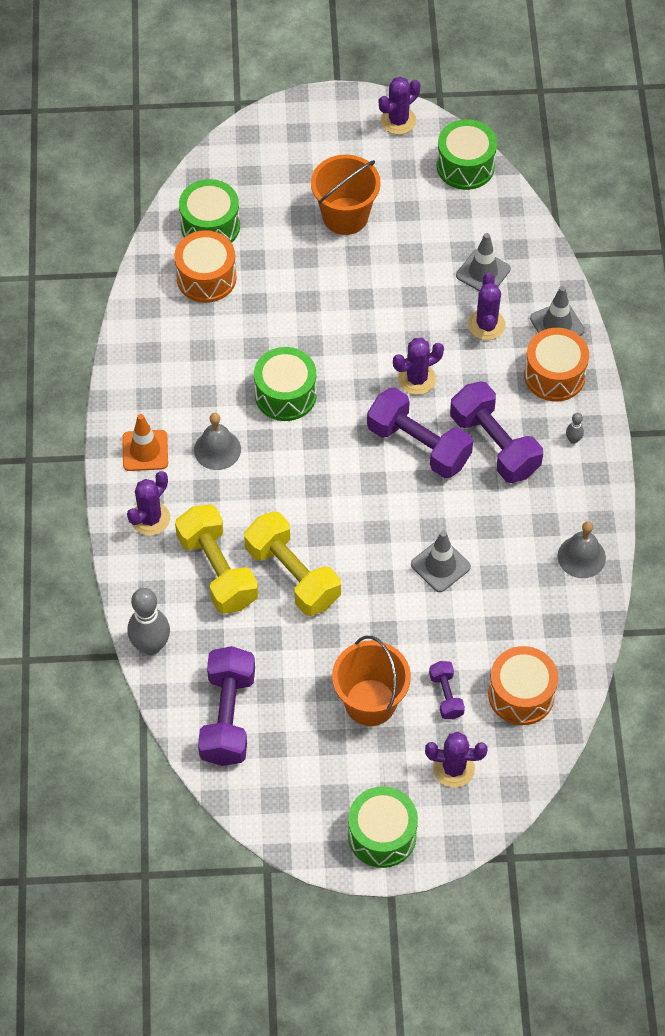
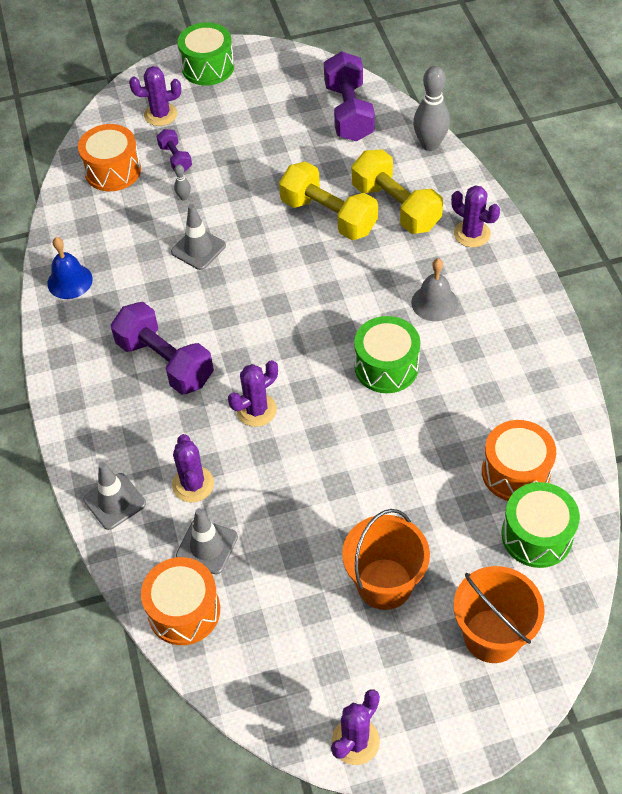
camera: 170 degrees right, 5 degrees down
orange traffic cone [122,414,168,471] -> none
purple cactus [127,471,170,536] -> purple cactus turned 75 degrees counterclockwise [451,185,500,247]
orange bucket [332,636,411,726] -> orange bucket moved to [454,566,545,663]
purple dumbbell [367,387,473,478] -> none
green drum [437,119,497,190] -> none
orange drum [524,328,589,401] -> orange drum moved to [141,557,220,645]
grey bell [558,521,606,578] -> blue bell [47,237,93,299]
grey bowling pin [566,413,584,444] -> grey bowling pin moved to [174,164,191,201]

